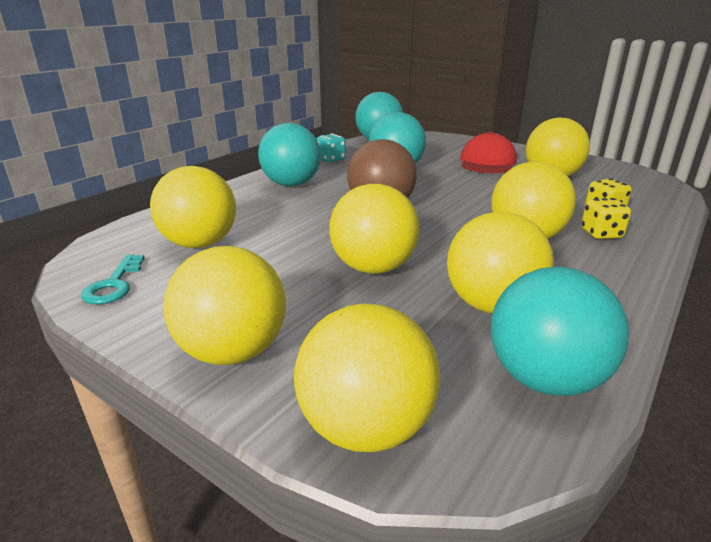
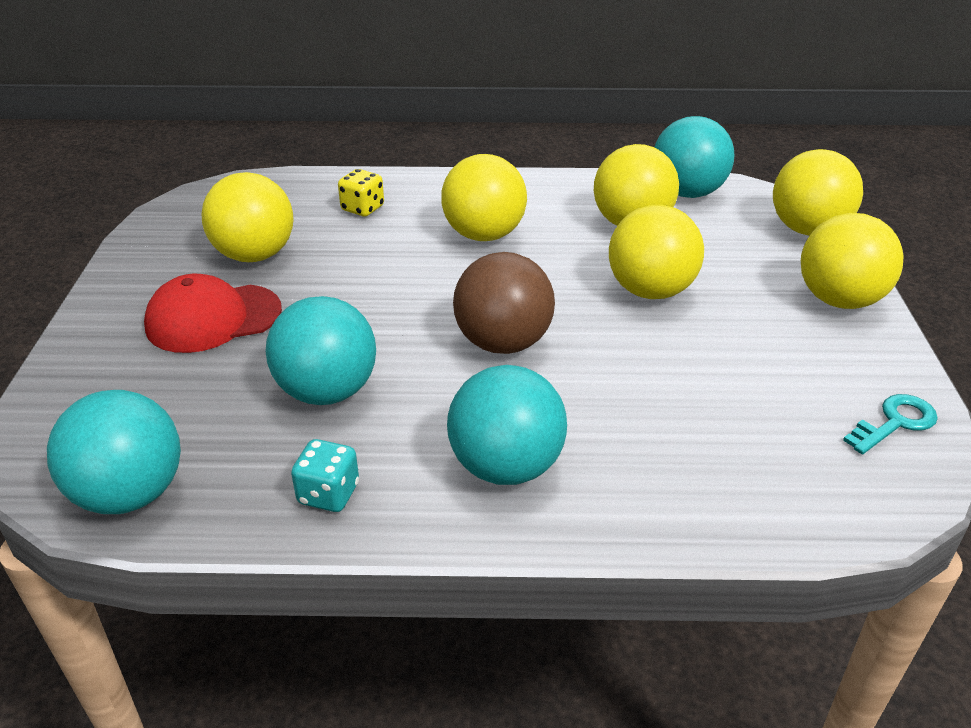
camera: 125 degrees left, 10 degrees up
yellow ball [150,166,236,248] -> none
yellow dice [581,198,631,239] -> none

